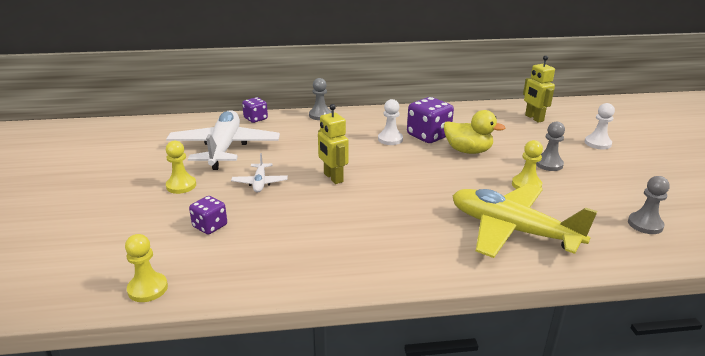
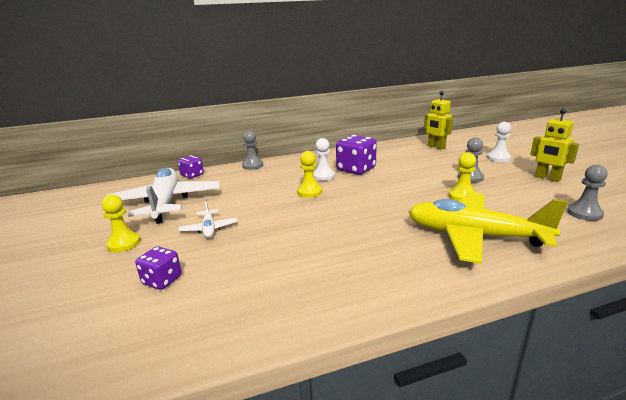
camera: 10 degrees left, 5 degrees down
yellow pawn [125,234,168,302] -> yellow pawn moved to [297,151,322,198]
yellow robot [318,104,348,184] -> yellow robot moved to [530,108,579,182]
yellow duck [444,110,505,154] -> none

